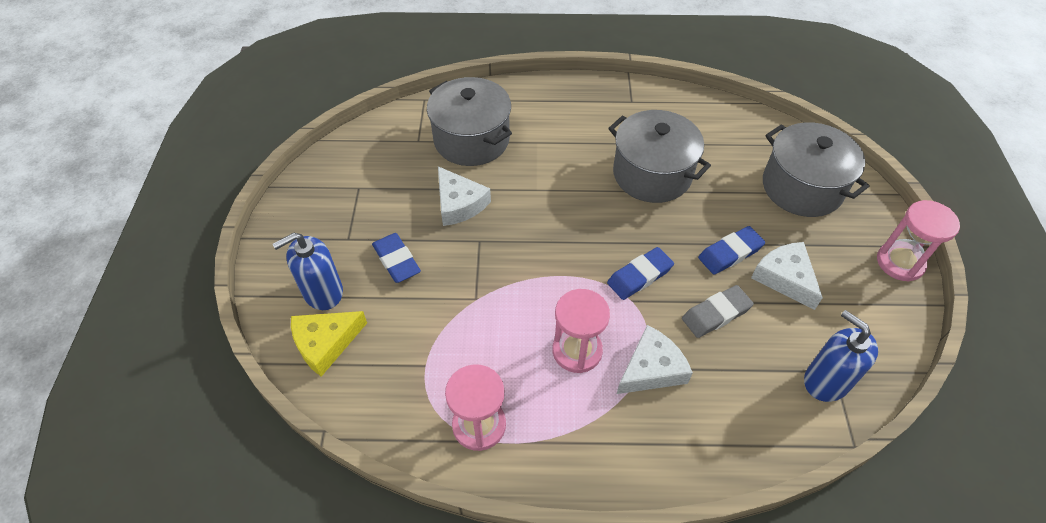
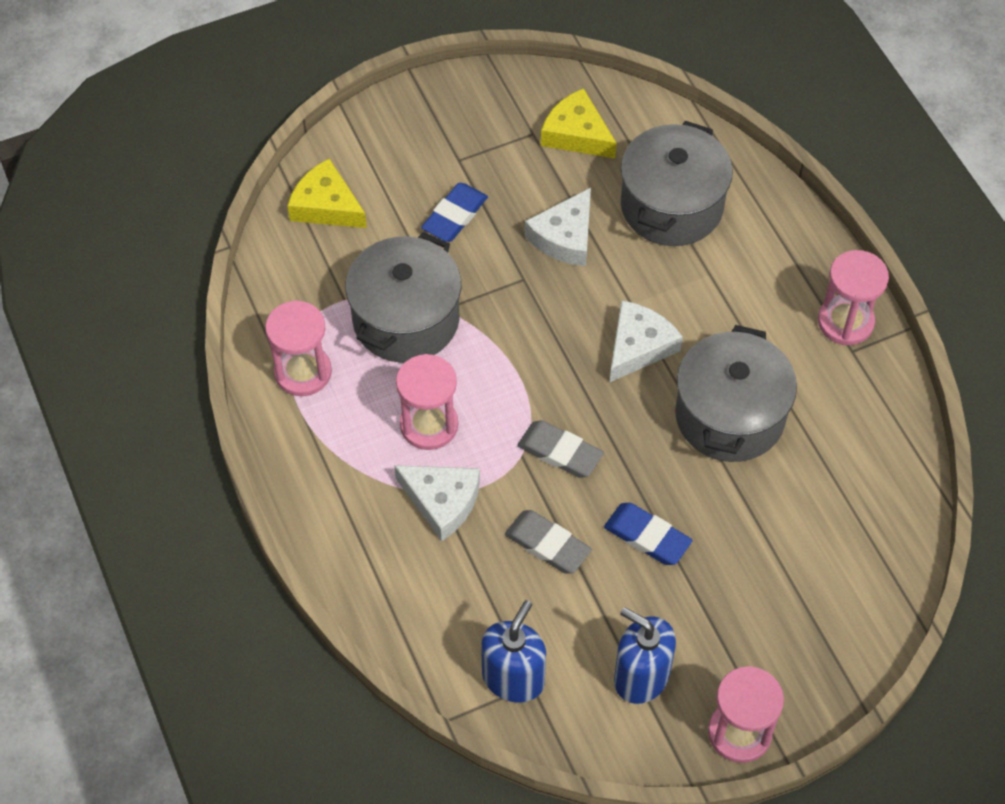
camera: 65 degrees right, 5 degrees up
blue soap dispenser [273,232,343,310] -> blue soap dispenser moved to [614,607,676,704]
blue eraser [607,247,674,300] -> grey eraser [517,420,604,478]
white cheese [751,242,823,310] -> white cheese moved to [610,300,683,382]
grey pot [763,122,869,217] -> grey pot moved to [345,232,461,363]
none -> yellow cheese [541,88,616,158]
none -> pink hourglass [818,250,889,345]

